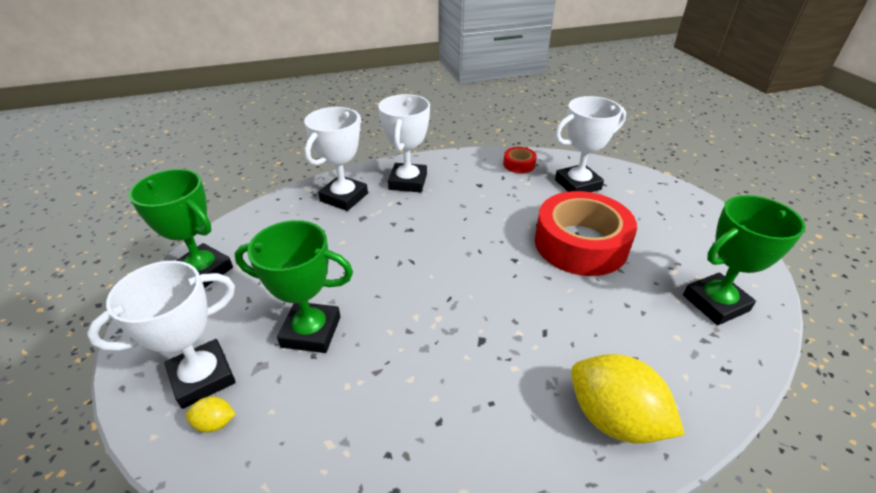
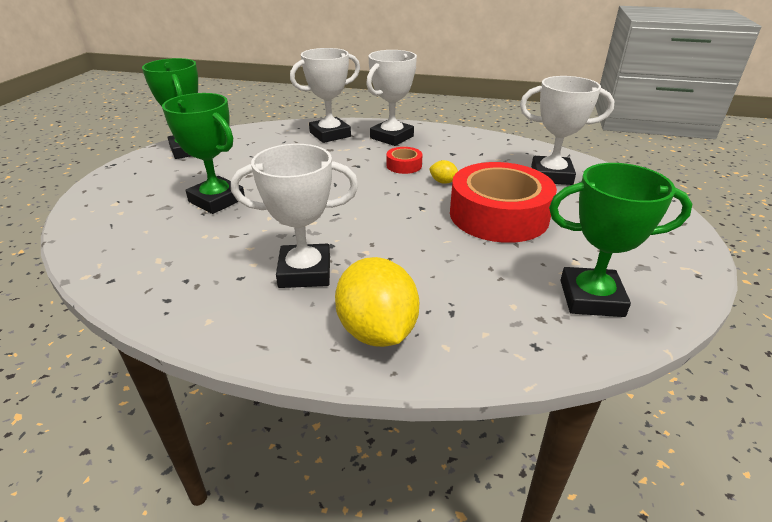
camera: 30 degrees right, 5 degrees down
white trophy [87,261,236,409] -> white trophy moved to [231,144,358,288]
yellow lemon [185,397,236,433] -> yellow lemon moved to [430,160,458,184]
red tape [503,147,537,173] -> red tape moved to [386,147,423,174]

